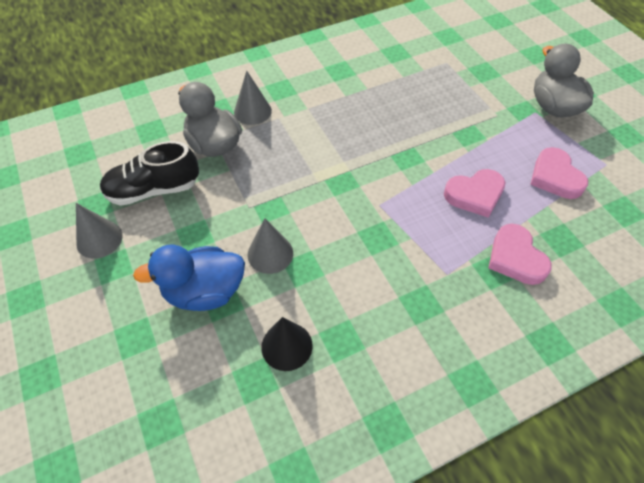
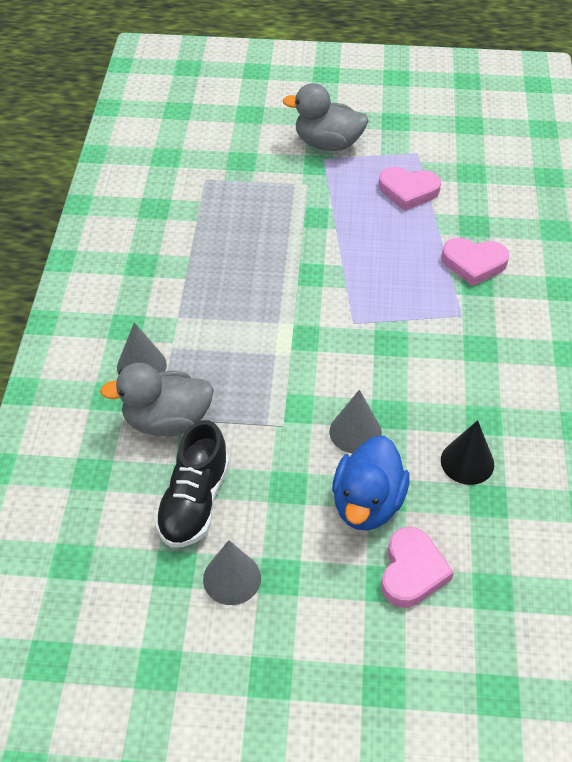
camera: 60 degrees left, 5 degrees down
pink heart [444,169,506,218] -> pink heart moved to [381,527,454,608]

